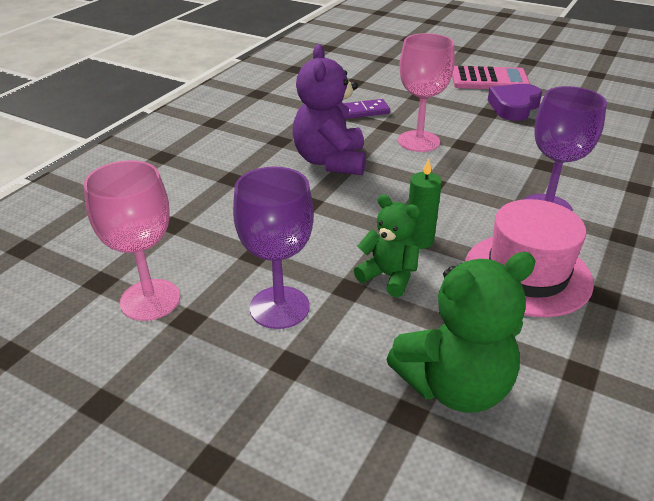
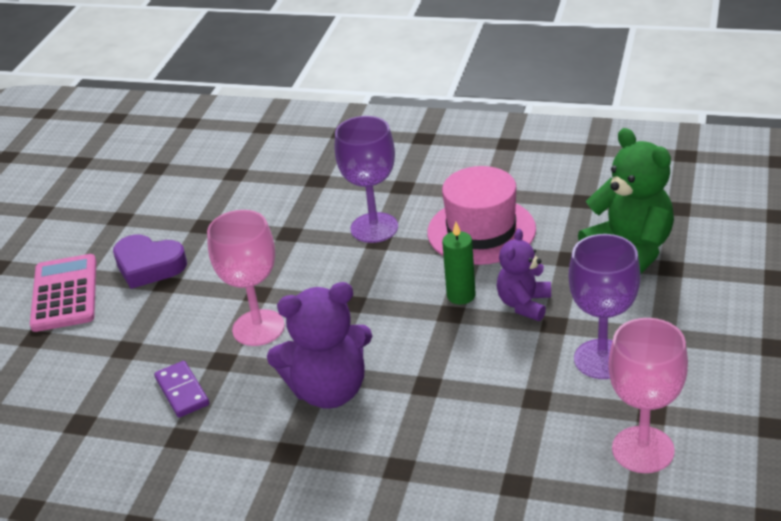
camera: 100 degrees left, 0 degrees up
green teddy bear [354,194,420,297] -> purple teddy bear [497,229,551,321]

